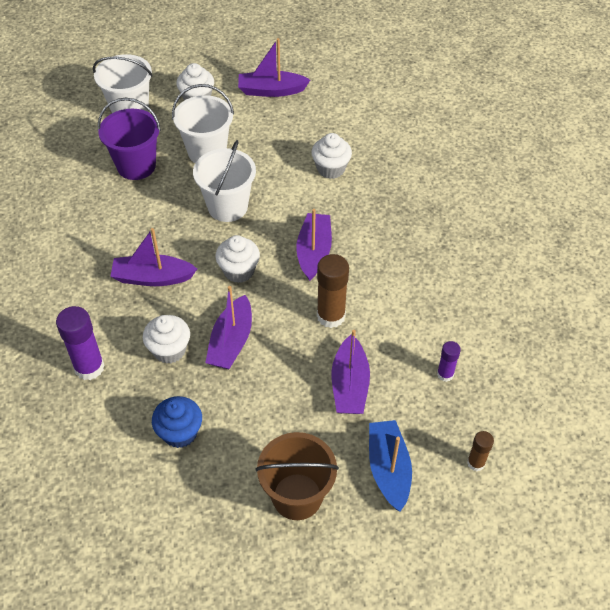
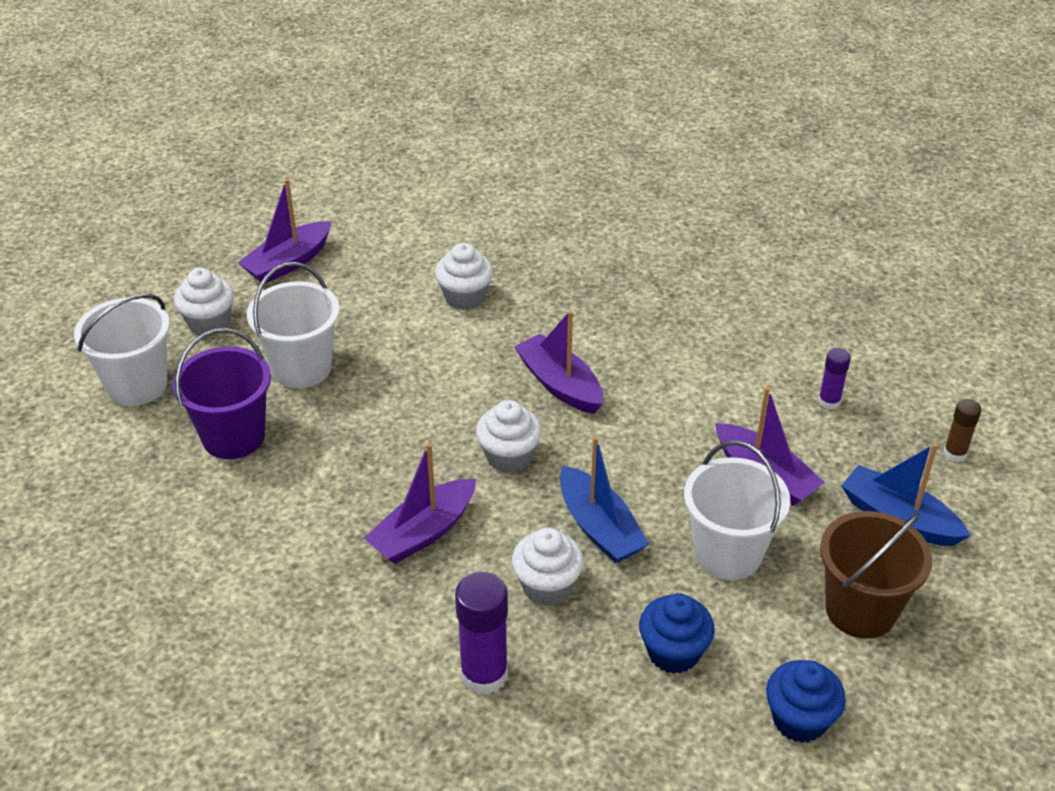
camera: 45 degrees left, 10 degrees down
white bucket [193,140,256,222] -> white bucket moved to [684,441,790,580]
purple boat [205,286,252,369] -> blue boat [560,436,649,563]
brown glue stick [317,254,349,328] -> none
none -> blue cupcake [766,660,846,743]

